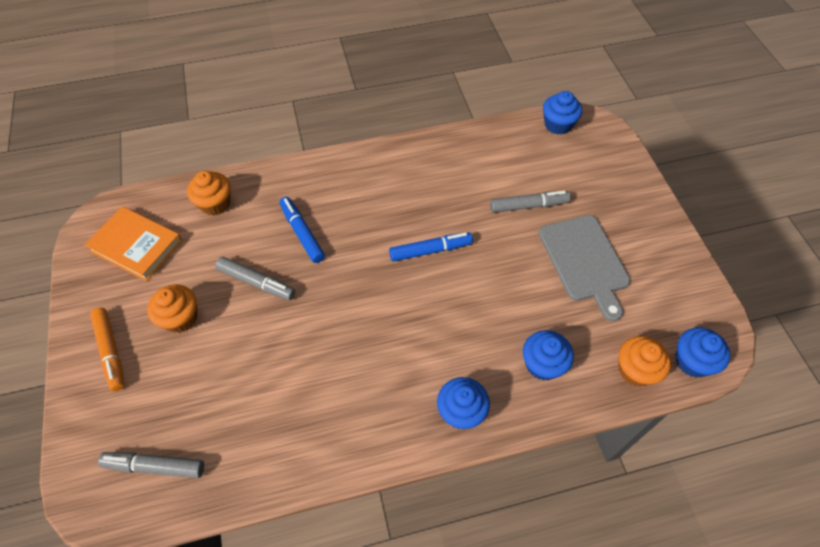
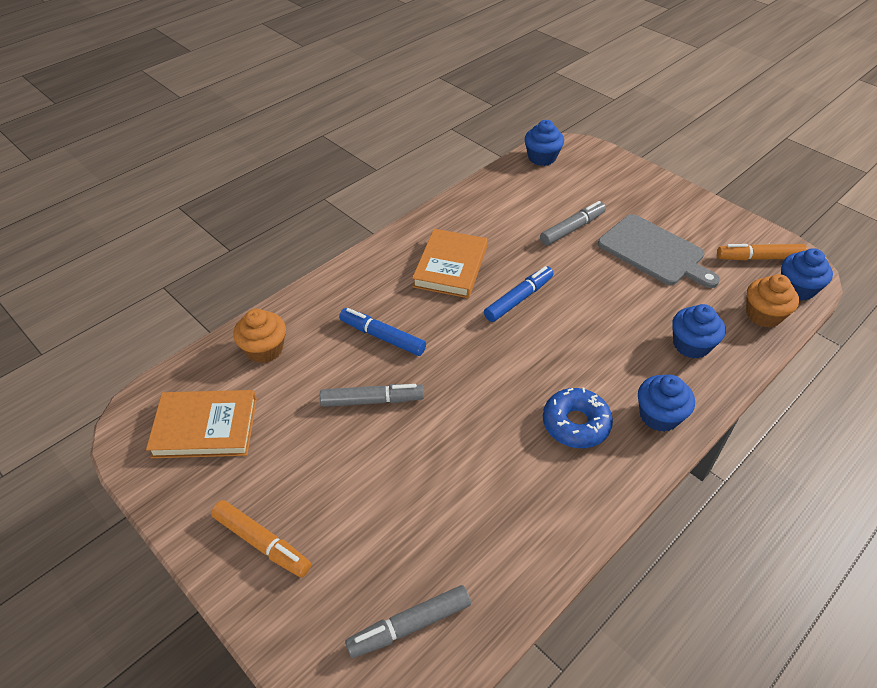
camera: 30 degrees left, 10 degrees down
orange cupcake [147,285,197,333] -> none
none -> orange book [412,229,487,298]
none -> blue donut [543,387,613,448]
none -> orange marker [717,244,807,261]

